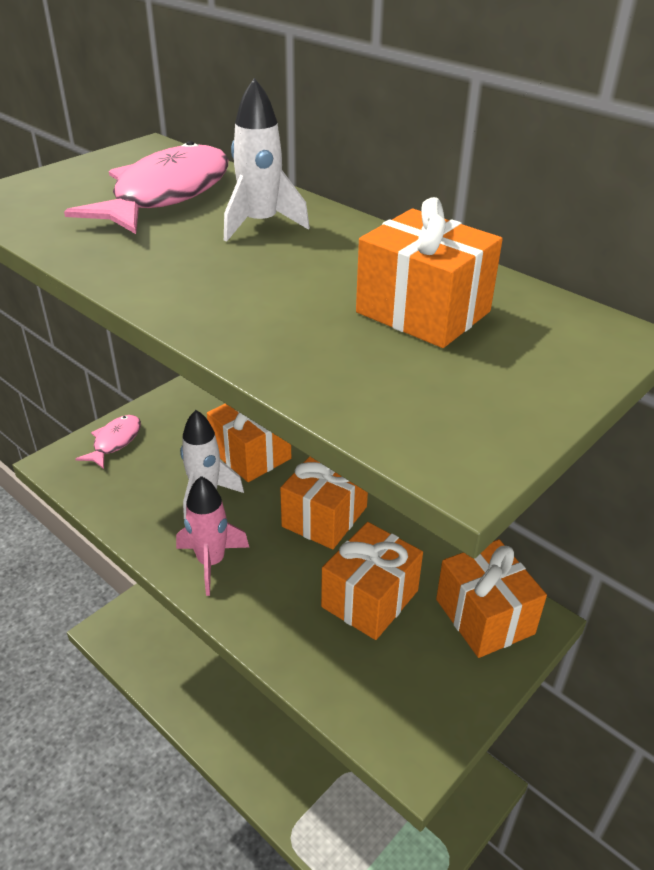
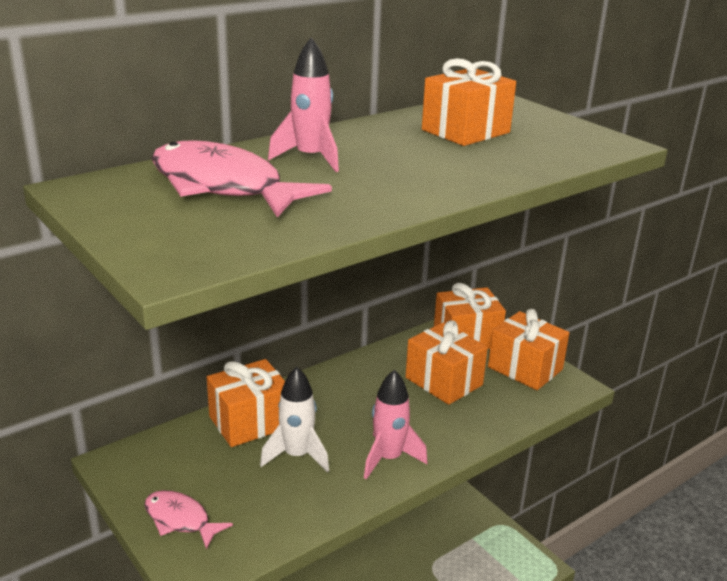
camera: 80 degrees left, 10 degrees down
white rocket [224,78,310,242] -> pink rocket [268,37,339,172]
orange gift [280,456,368,549] -> orange gift moved to [488,309,569,390]

